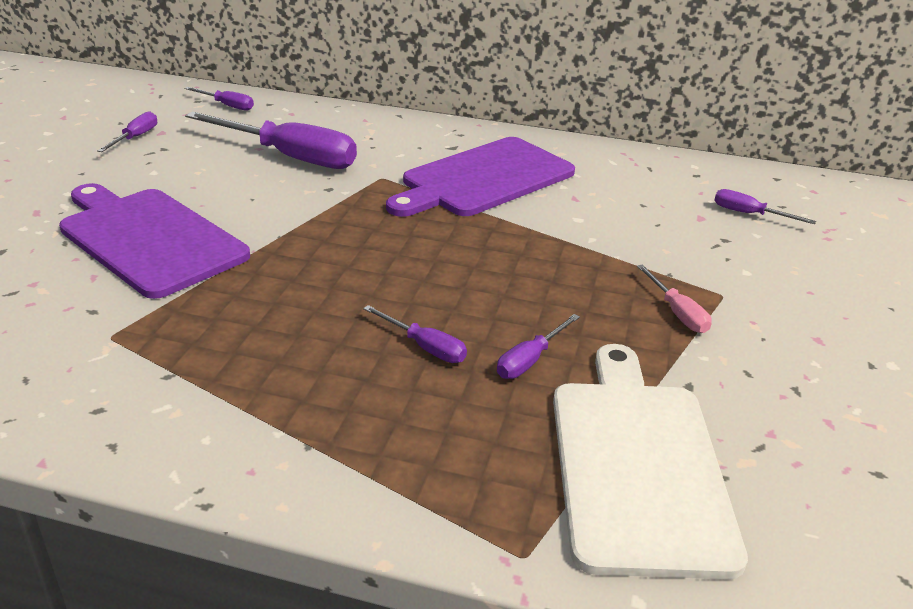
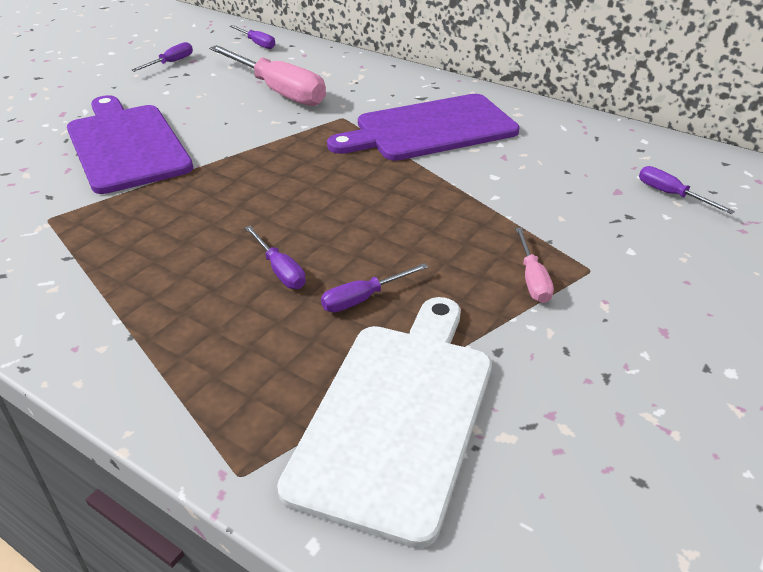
camera: 20 degrees right, 5 degrees up
purple screwdriver [185,112,357,169] -> pink screwdriver [209,45,326,106]

